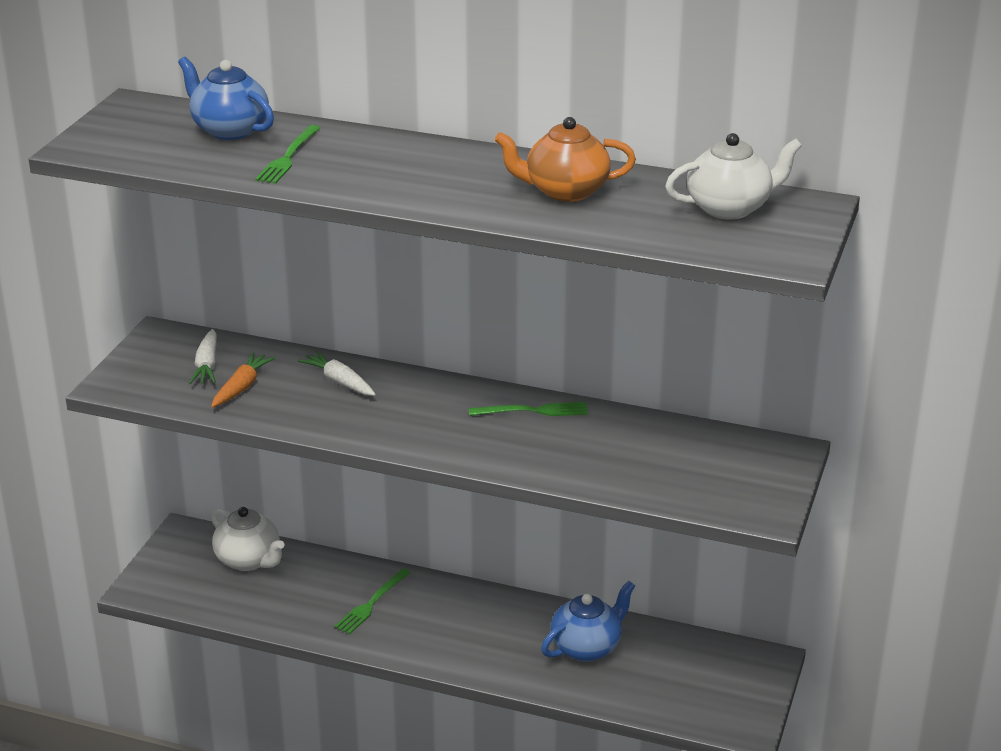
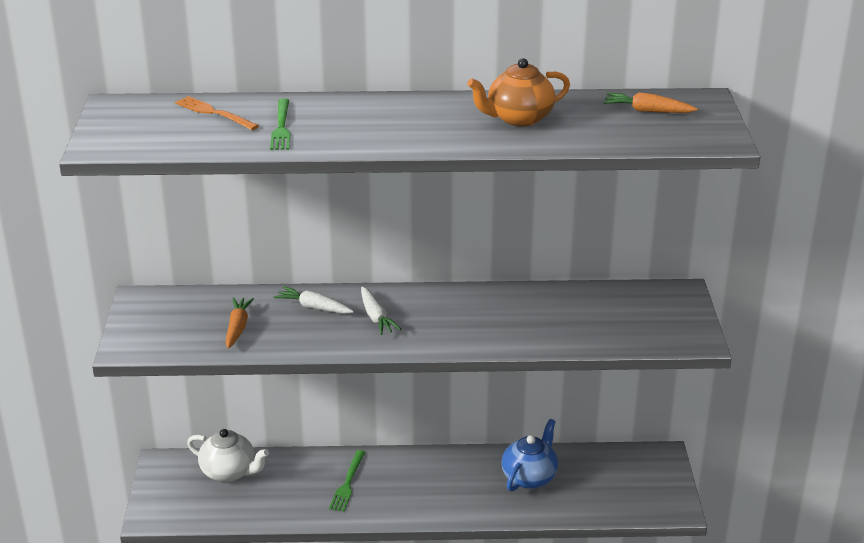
camera: 20 degrees left, 0 degrees up
blue teapot [178,57,274,140] -> orange fork [175,96,259,130]
white carrot [189,329,217,384] -> white carrot moved to [361,287,402,335]
green fork [468,402,588,416] -> none
white teapot [665,133,802,220] -> orange carrot [603,92,698,113]

